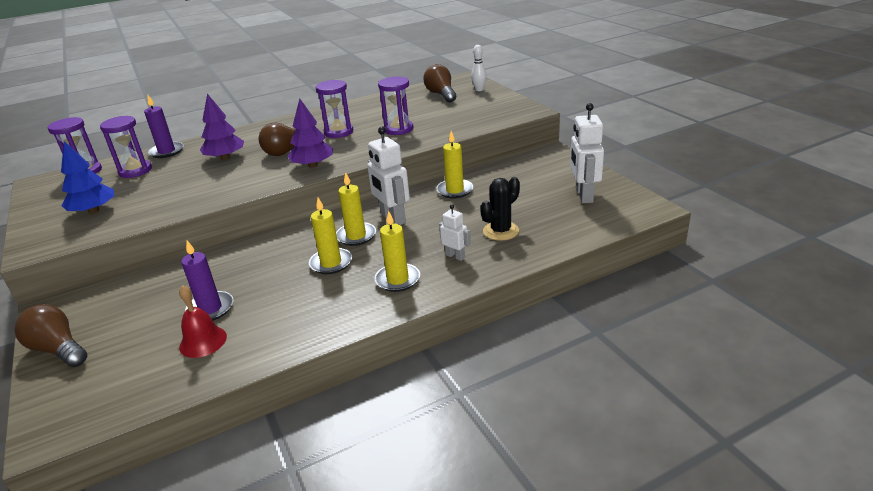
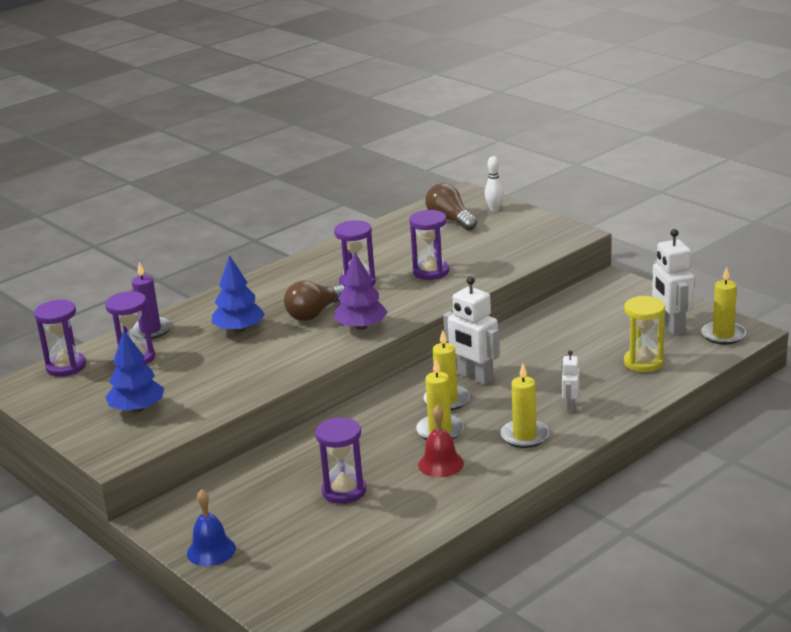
camera: 15 degrees left, 5 degrees down
brown light bulb [14,304,87,367] -> blue bell [187,489,236,566]
red bell [179,285,227,358] -> red bell moved to [418,405,464,477]
purple candle [181,241,233,321] -> purple hourglass [315,417,366,504]
purple tree [200,94,244,160] -> blue tree [212,255,265,333]
yellow candle [436,131,473,199] -> yellow candle moved to [701,267,746,345]
white robot [439,204,471,261] -> white robot turned 105 degrees counterclockwise [561,350,579,412]
black cactus [480,177,520,241] -> none
none -> yellow hourglass [624,296,665,372]

